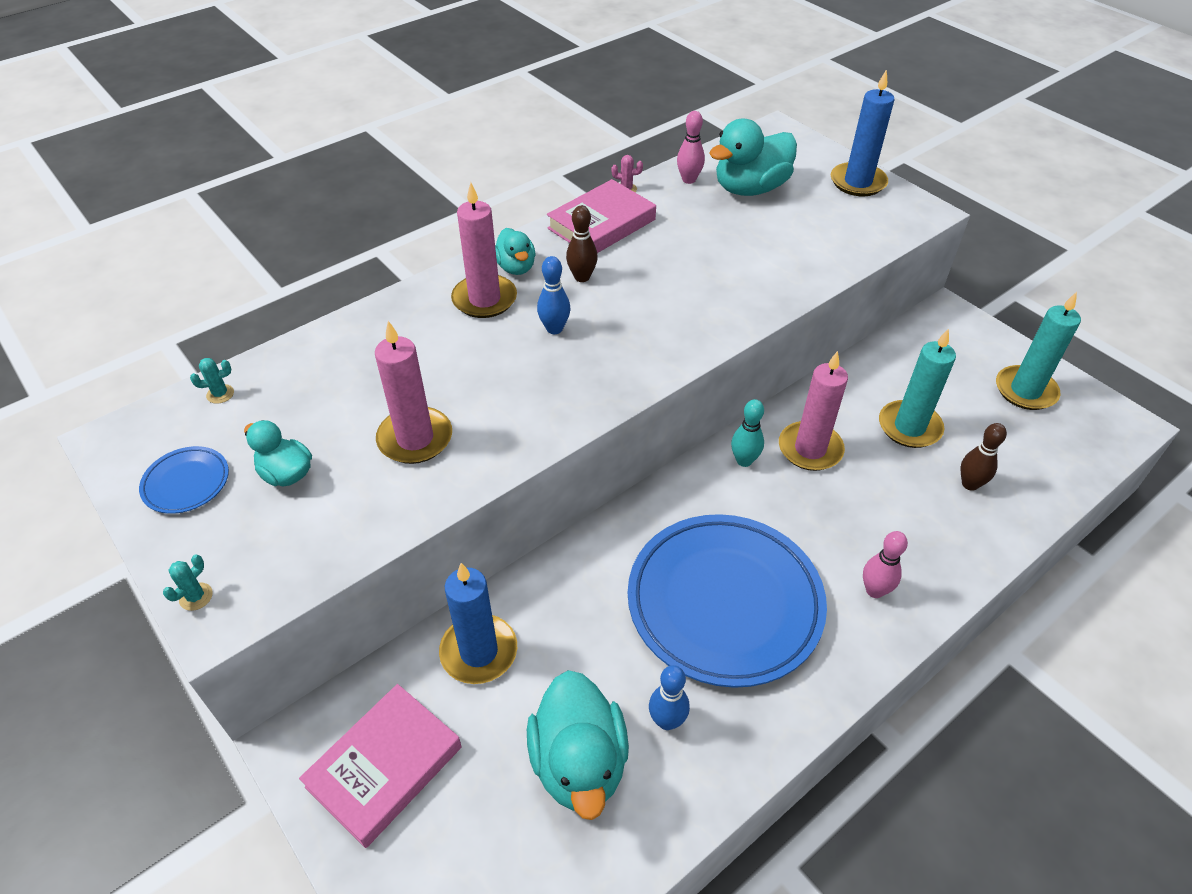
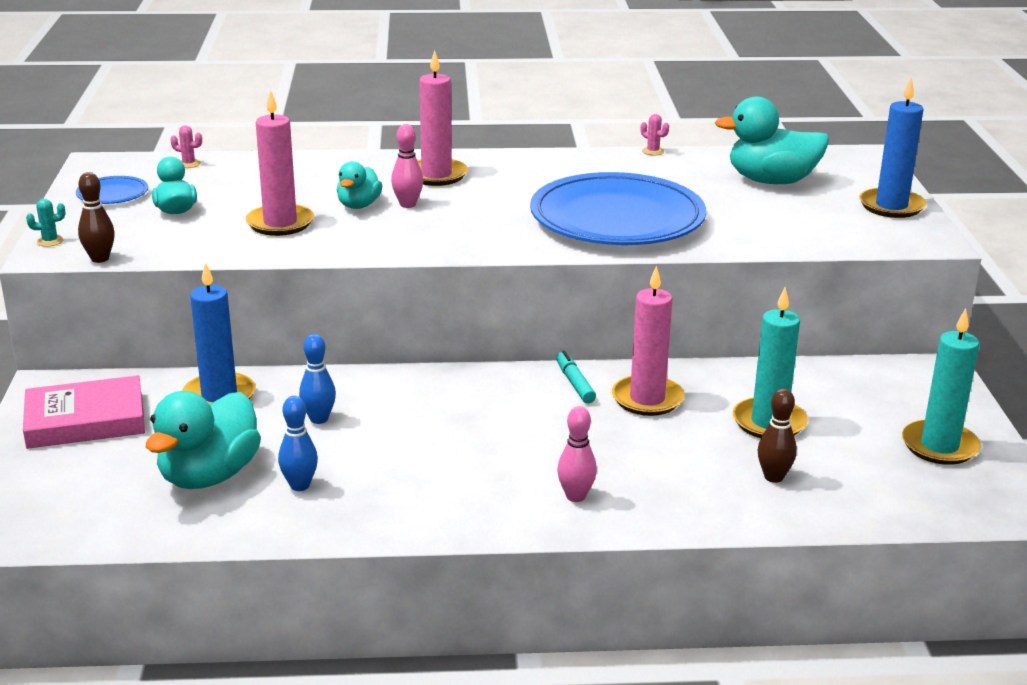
camera: 35 degrees right, 20 degrees down
turquoise cactus [190,358,234,404] -> pink cactus [170,125,202,168]
turquoise duck [495,228,536,275] -> turquoise duck moved to [337,161,382,209]
blue bowling pin [537,256,570,334] -> blue bowling pin moved to [299,334,336,424]
pink book [547,179,656,253] -> none
brown bowling pin [566,206,598,282] -> brown bowling pin moved to [78,172,115,263]
blue plate [628,514,827,688] -> blue plate moved to [530,172,706,245]
pink bowling pin [677,111,705,184] -> pink bowling pin moved to [391,124,423,208]
turquoise bowling pin [731,399,764,467] -> turquoise marker [556,350,596,403]

